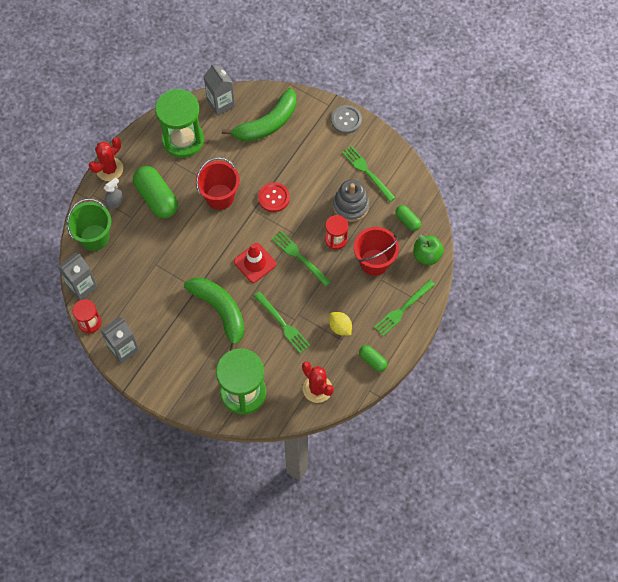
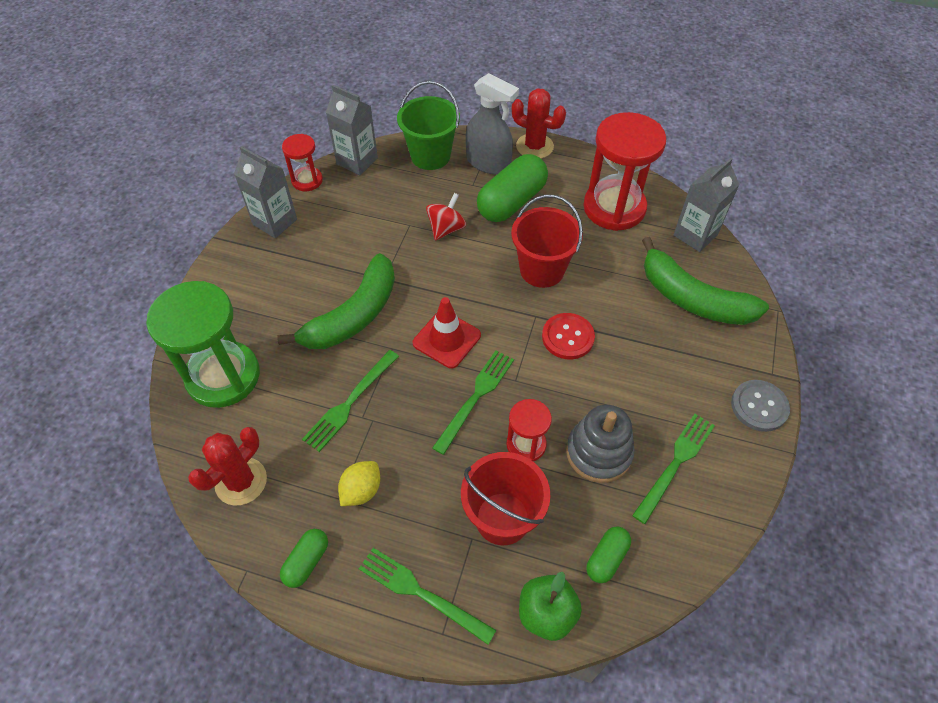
camera: 75 degrees right, 10 degrees down
grey spray bottle [104,178,123,209] -> grey spray bottle [466,73,519,174], size x1.82
green hourglass [155,89,204,158] -> red hourglass [583,112,666,231]
none -> red spinning top [426,193,466,241]

